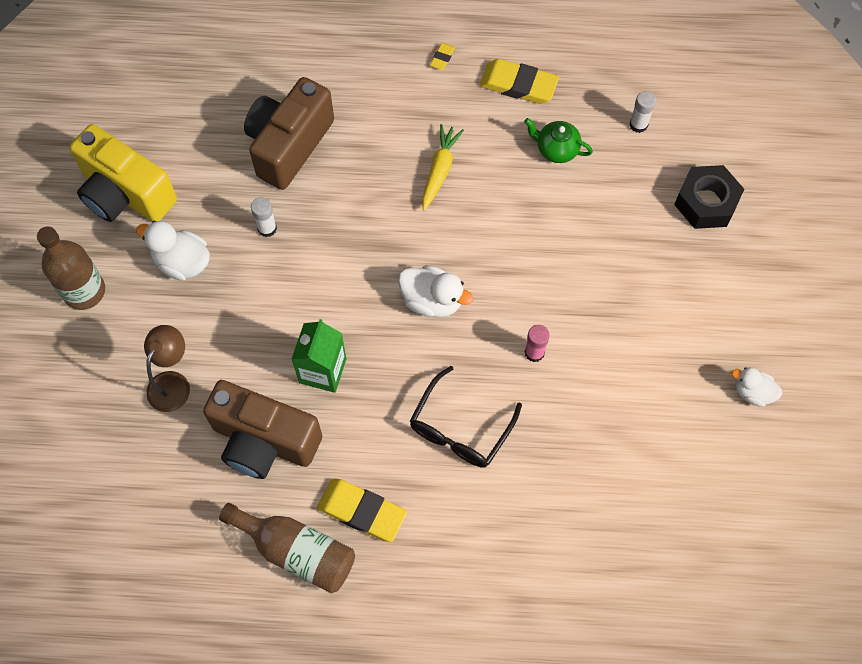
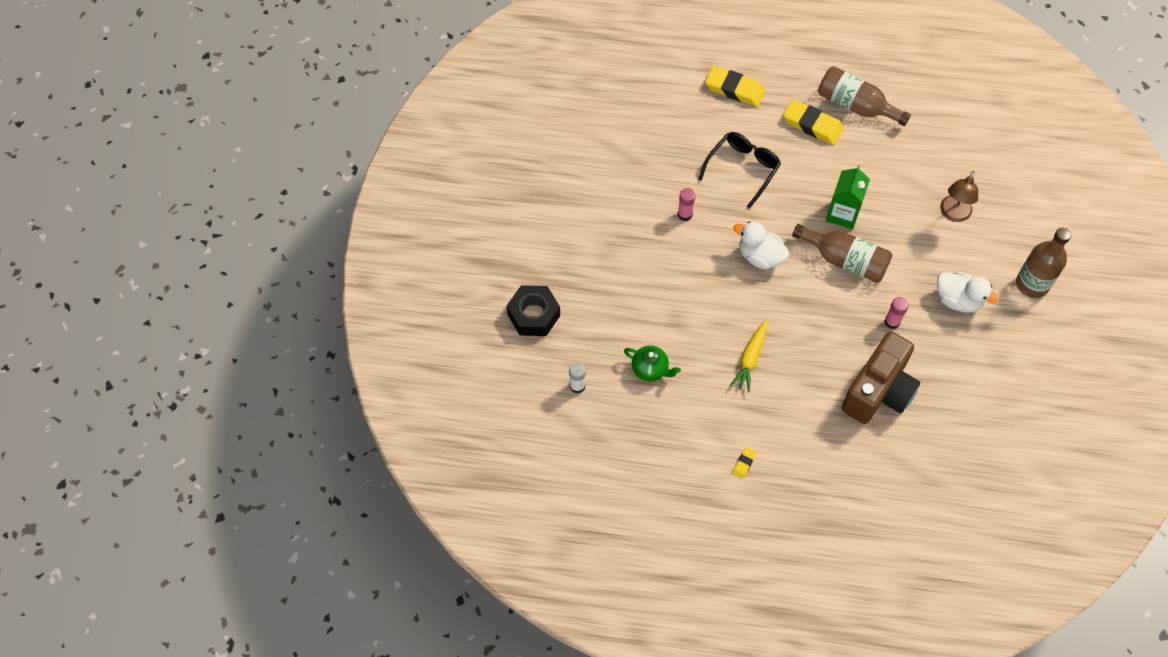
camera: 175 degrees left, 5 degrees down
yellow camera [70,124,177,222] -> none
brown camera [203,380,322,479] -> none
white glue stick [251,197,277,237] -> pink glue stick [885,297,909,329]
yellow eraser [479,59,559,104] -> yellow eraser moved to [705,66,765,107]
white duck [732,367,782,407] -> none
none -> brown bottle [792,224,892,283]

